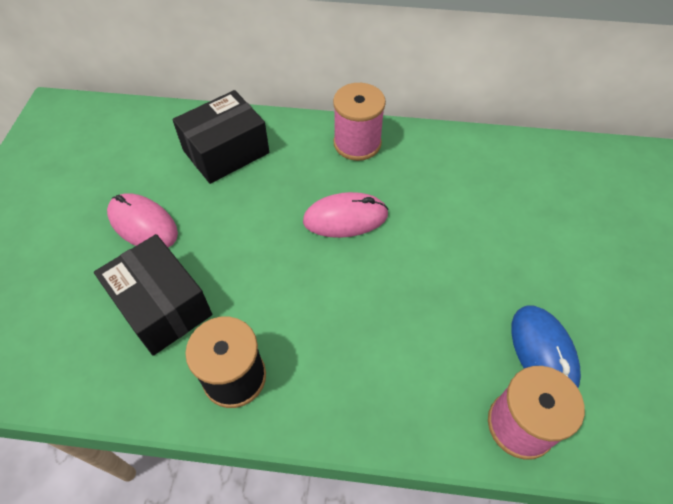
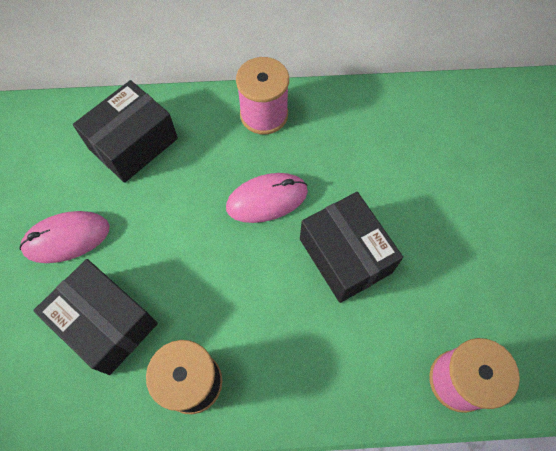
camera: 10 degrees left, 10 degrees up
pink mouse [107,193,178,248] -> pink mouse turned 45 degrees counterclockwise [20,211,109,263]
blue mouse [511,305,581,388] -> none
none -> black box [300,192,403,303]

